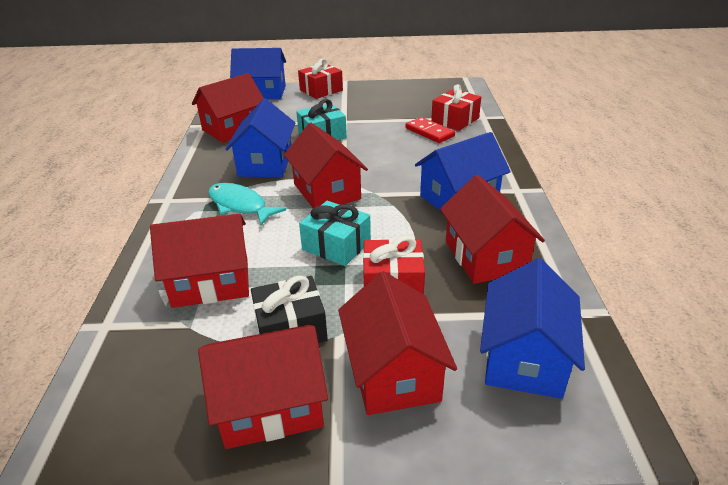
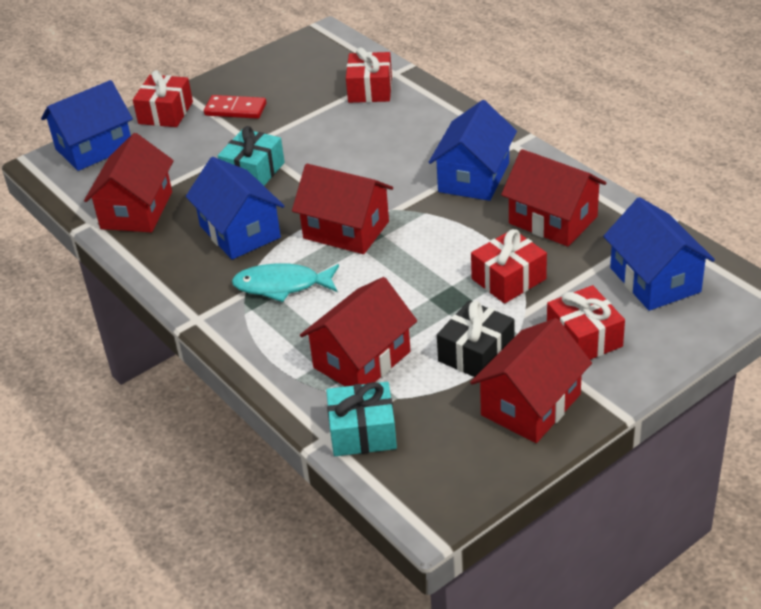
camera: 35 degrees left, 5 degrees up
turquoise gift [299,201,371,266] -> turquoise gift moved to [326,382,397,456]
red house [338,271,457,415] -> red gift [547,285,625,360]
red domino [405,117,455,143] -> red domino moved to [204,95,266,119]

